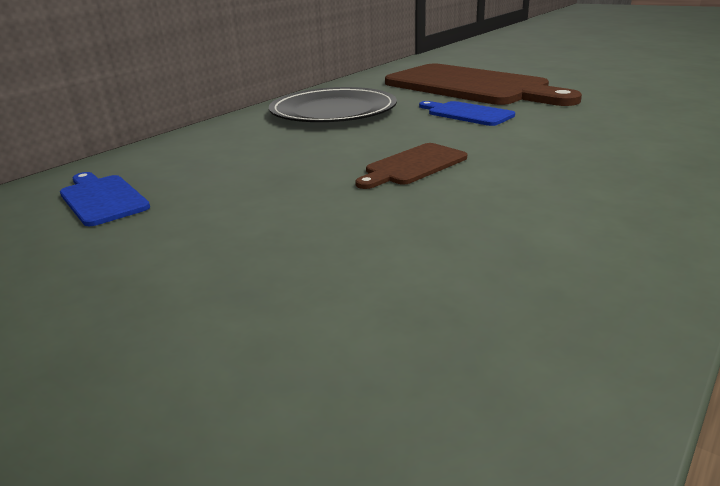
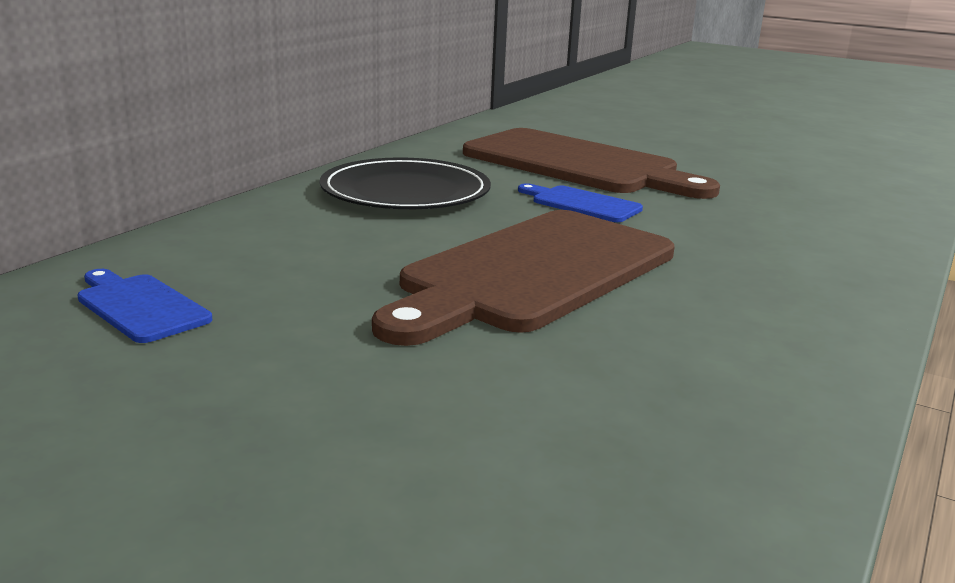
camera: 10 degrees left, 5 degrees down
brown cutting board [355,143,467,189] -> brown cutting board [372,210,675,346], size x2.29

